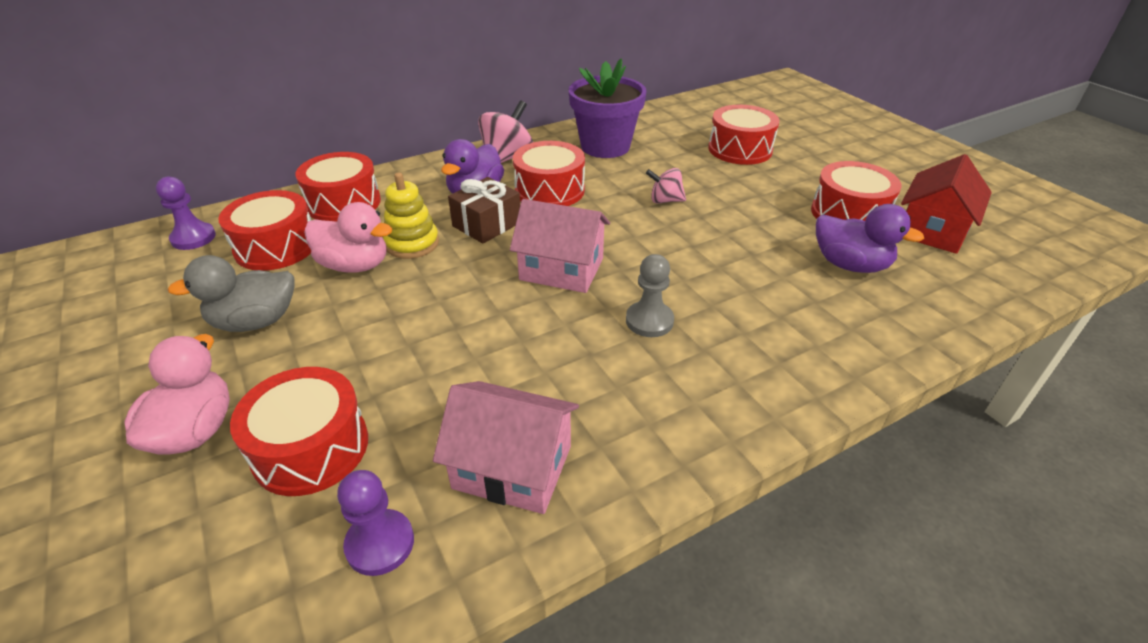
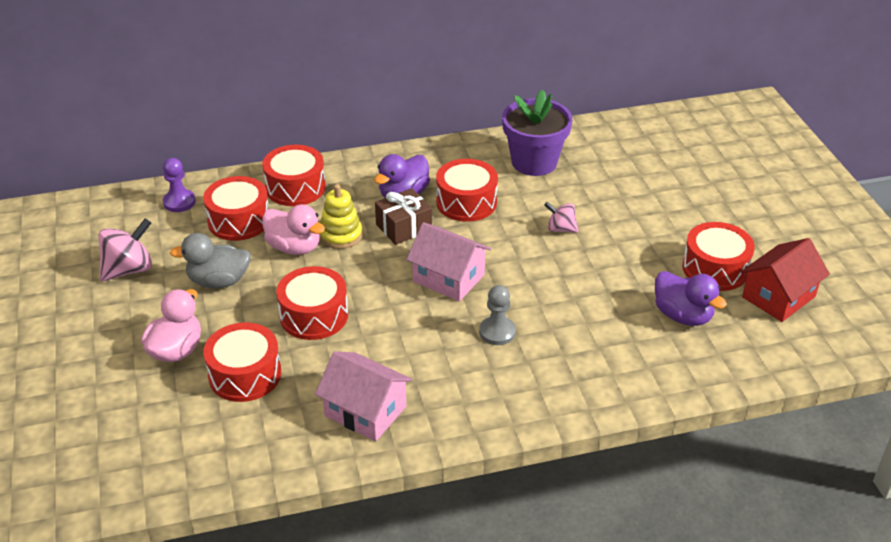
camera: 15 degrees right, 0 degrees up
purple pawn [337,470,414,576] -> none
pink spinning top [478,100,533,163] -> pink spinning top moved to [98,218,152,281]
red drum [708,105,780,165] -> red drum moved to [276,266,348,340]

